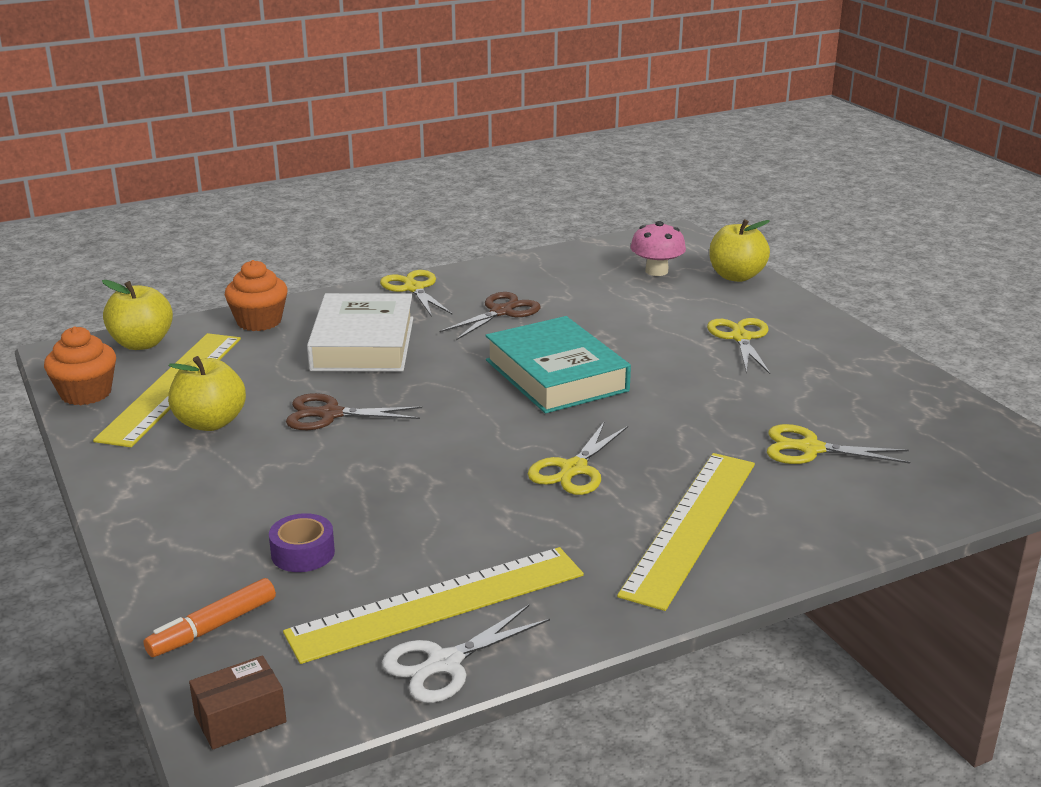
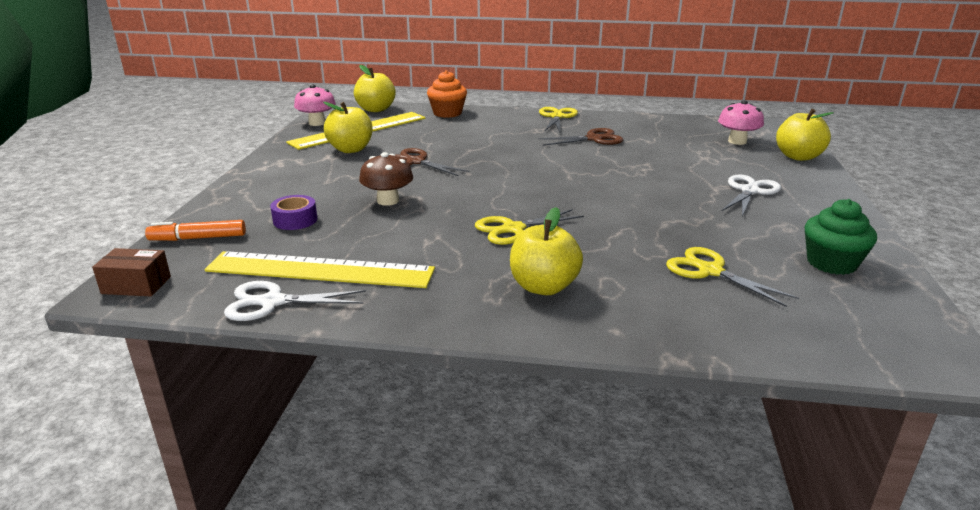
camera: 35 degrees right, 0 degrees up
orange cupcake [44,326,116,405] -> pink mushroom [294,85,336,126]
white book [307,293,413,372] -> none
turquoise book [485,316,631,413] -> none
yellow ruler [617,453,755,611] -> yellow apple [510,207,583,295]
yellow scissors [707,318,770,374] -> white scissors [722,175,781,217]
none -> brown mushroom [359,152,413,206]
none -> green cupcake [805,199,877,275]

